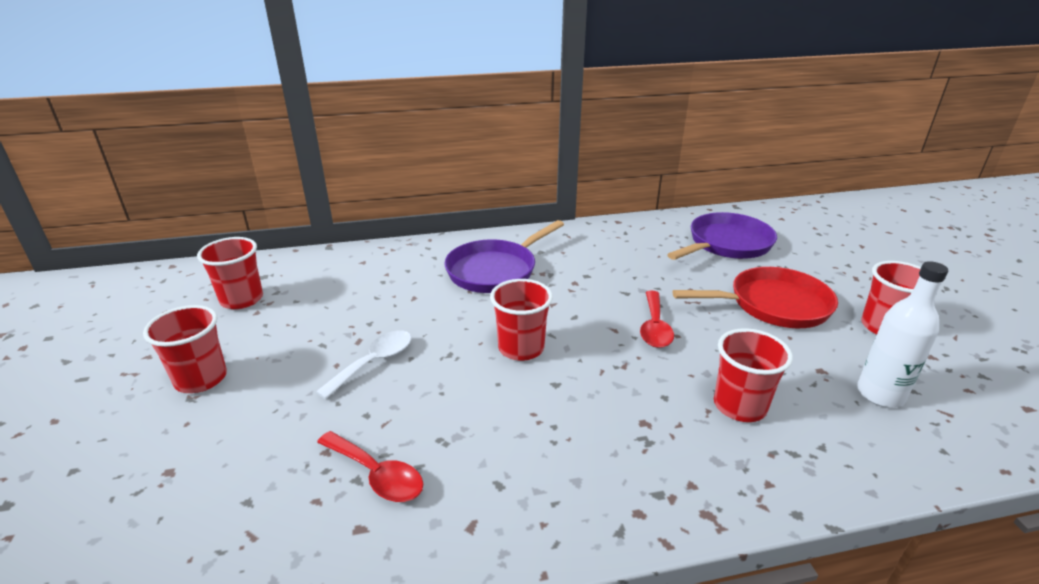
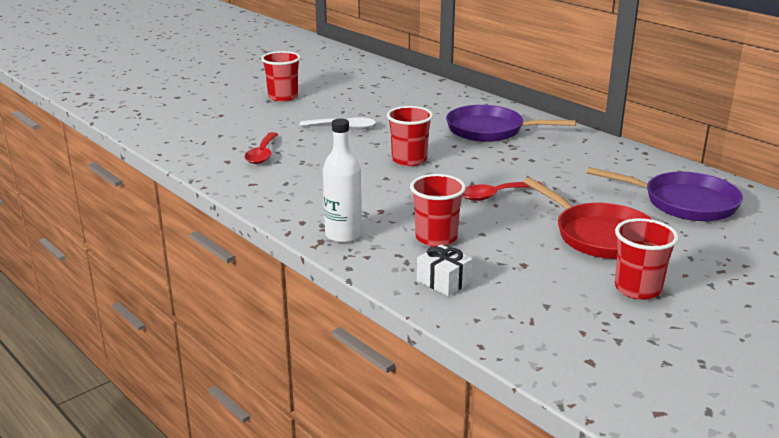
camera: 60 degrees right, 5 degrees down
red cup [197,237,263,309] -> none
white bottle [857,261,948,408] -> white bottle moved to [323,119,362,243]
none -> white gift [417,244,472,296]

